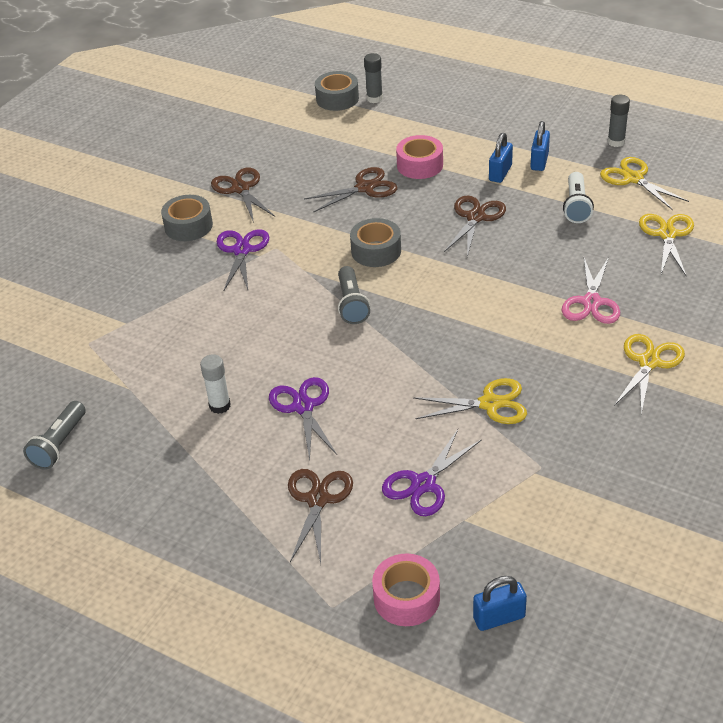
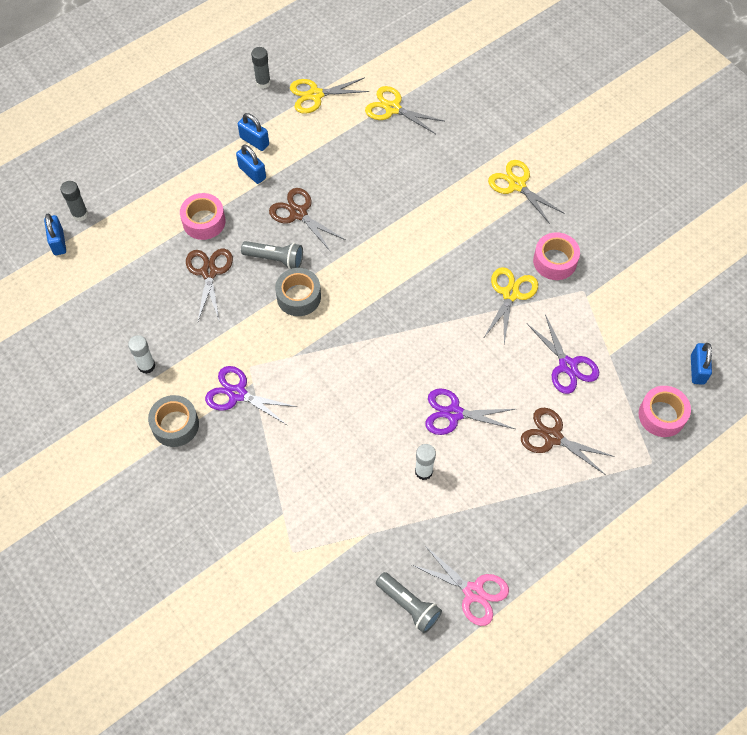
camera: 70 degrees left, 20 degrees up
brown scissors [211,168,275,223] -> white glue stick [128,335,155,374]
grey tape [315,71,359,111] -> blue padlock [44,214,66,255]
grey flashlight [338,266,370,324] -> grey flashlight moved to [241,241,303,269]
pink scissors [562,257,620,324] -> pink scissors moved to [412,546,509,626]
white flashlight [563,172,594,223] -> none
none -> pink tape [533,232,580,280]

